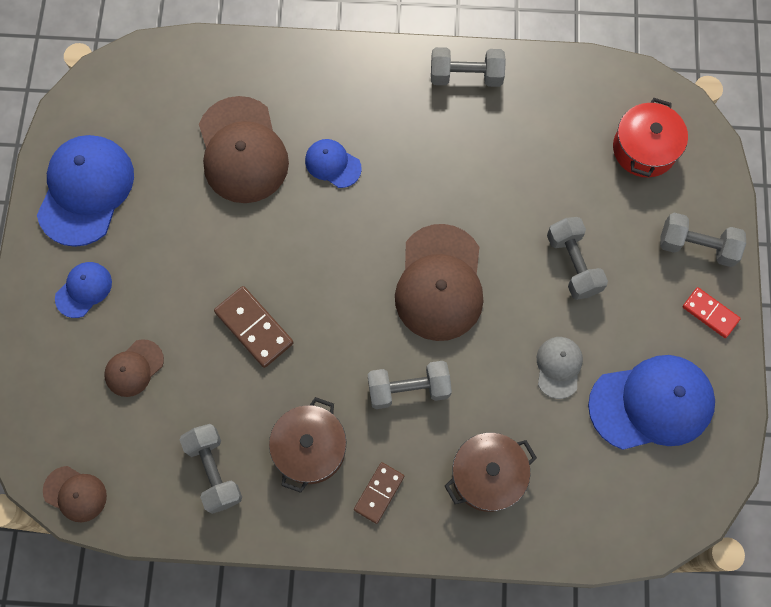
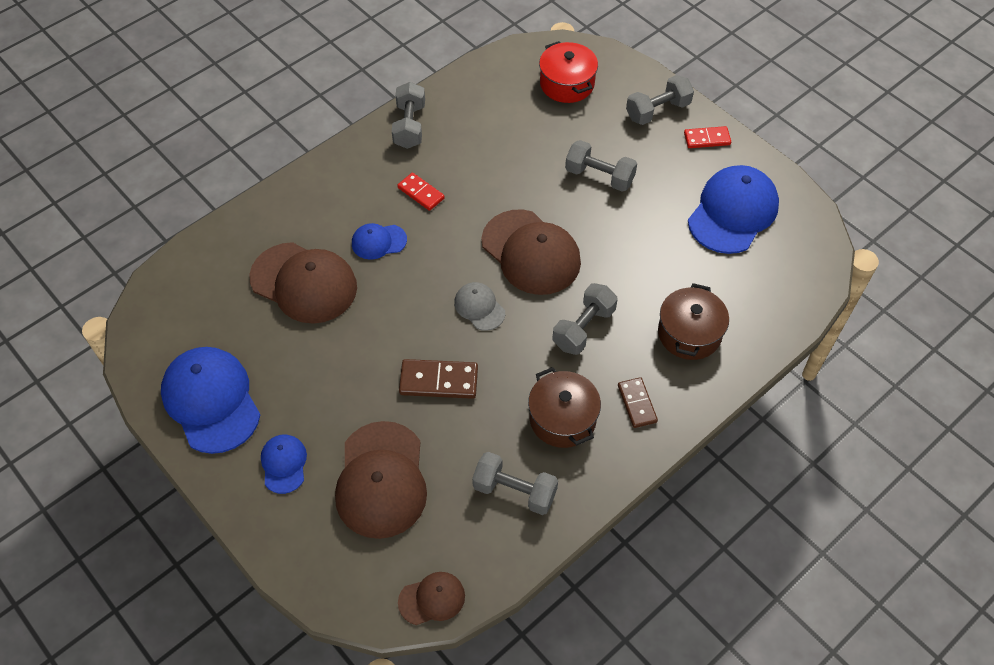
camera: 45 degrees left, 15 degrees down
brown cap [104,339,164,397] -> brown cap [335,421,427,539], size x1.97
grey dumbbell [431,47,506,87] -> grey dumbbell turned 45 degrees counterclockwise [392,82,425,149]
grey cap [537,337,583,399] -> grey cap moved to [454,282,505,331]
none -> red domino [397,173,445,211]

